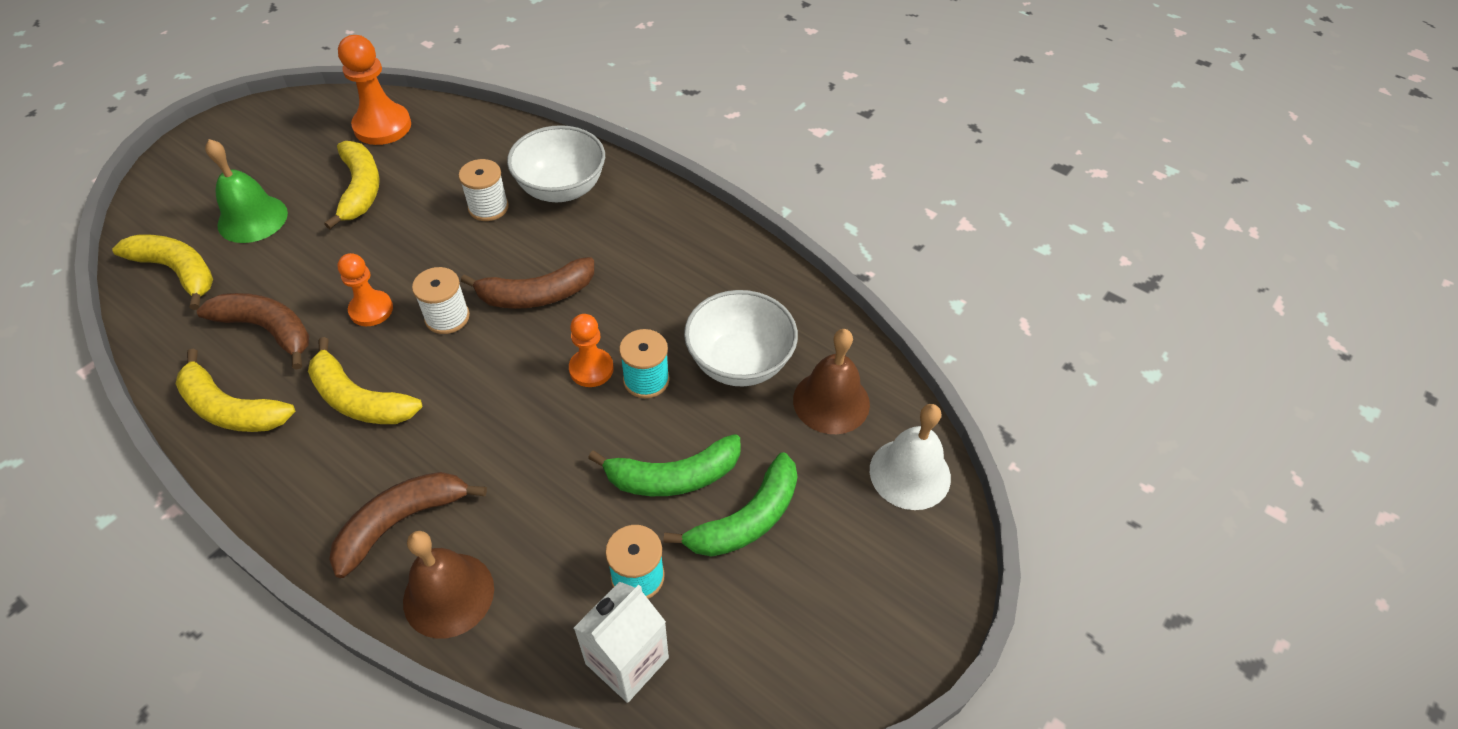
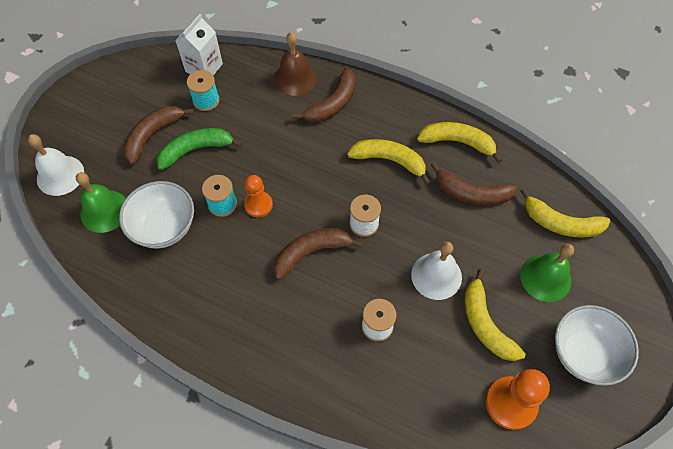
camera: 170 degrees right, 10 degrees up
orange pawn [337,253,393,326] -> none
white bowl [507,125,605,202] -> white bowl moved to [555,305,639,386]
green banana [664,452,798,557] -> brown banana [123,106,194,165]
brown bell [793,329,870,434] -> green bell [76,172,126,233]
none -> white bell [411,242,462,300]

